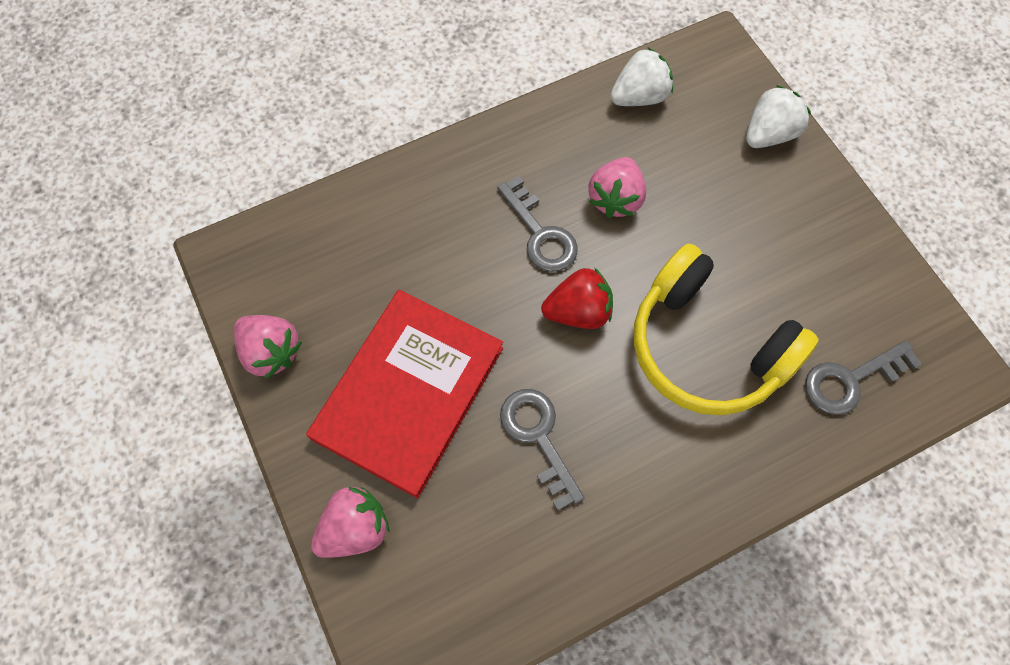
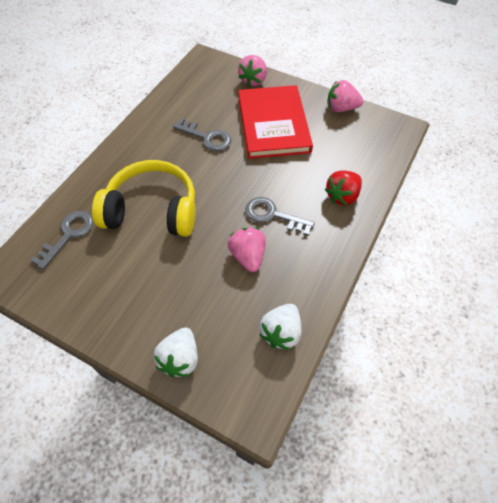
camera: 145 degrees right, 10 degrees down
red strawberry [541,267,613,329] -> red strawberry moved to [325,170,362,206]

